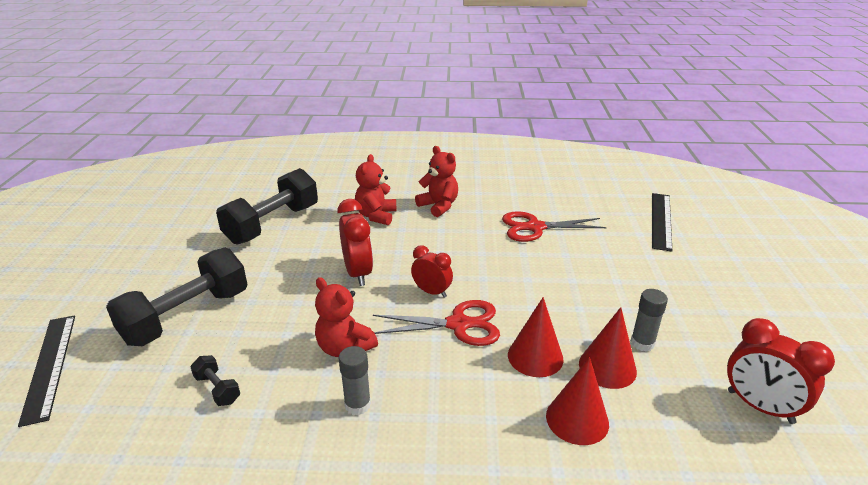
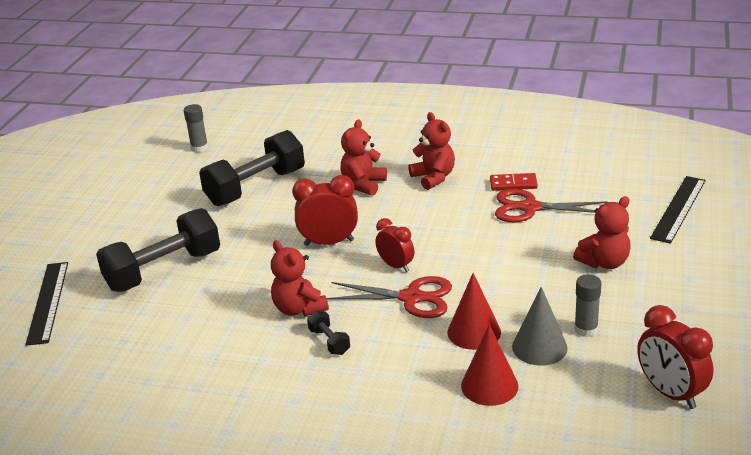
camera: 15 degrees right, 0 degrees up
black dumbbell [190,355,240,406] -> black dumbbell moved to [307,311,350,355]
red clock [337,199,373,286] -> red clock turned 90 degrees counterclockwise [292,175,358,246]
grey glue stick [339,346,371,415] -> grey glue stick moved to [184,104,208,153]
red cone [579,307,637,389] -> grey cone [512,287,568,366]
none -> red domino [490,173,538,191]
none -> red teddy bear [573,196,631,269]

